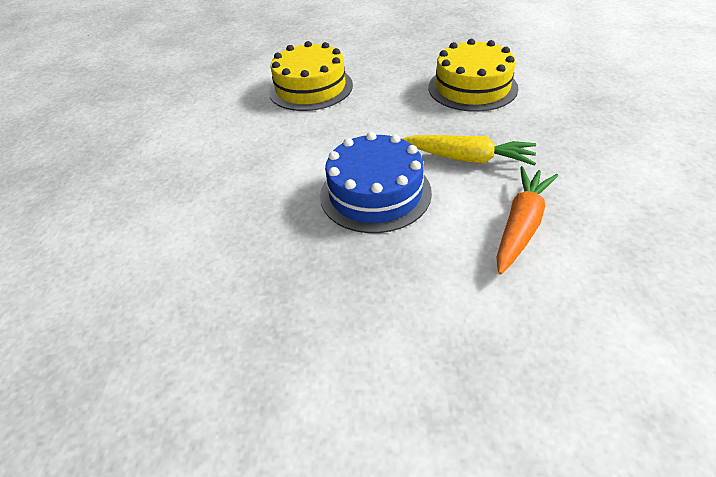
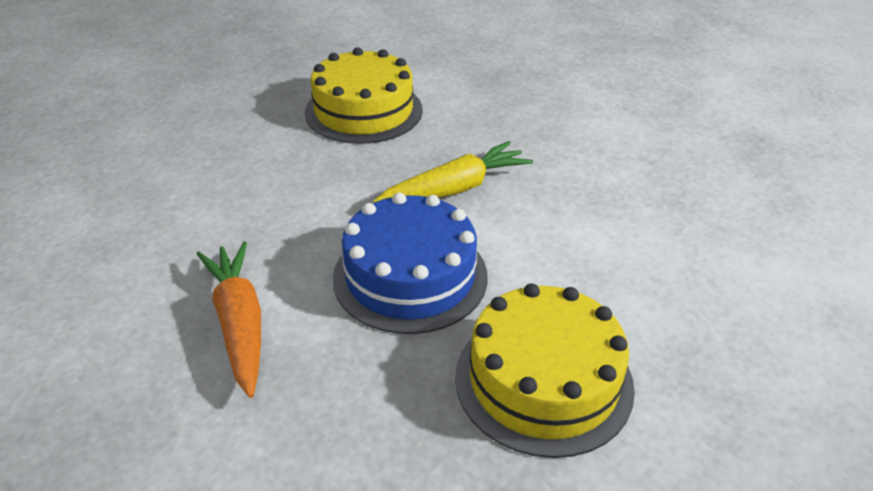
camera: 50 degrees left, 5 degrees down
yellow cake [269,41,353,111] -> yellow cake moved to [455,283,635,458]
orange carrot [496,166,558,275] -> orange carrot moved to [197,242,261,398]

